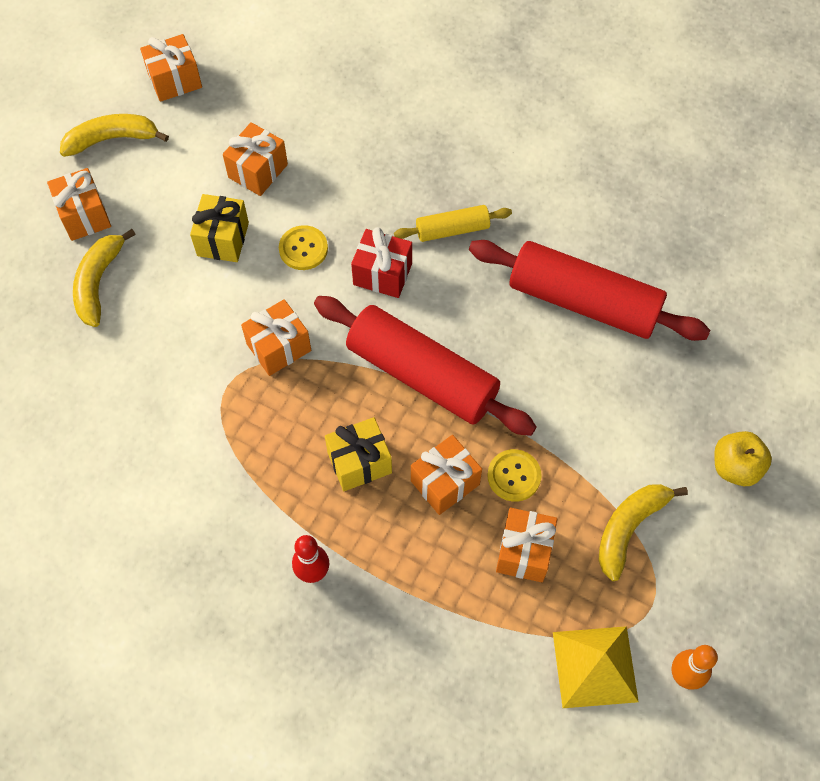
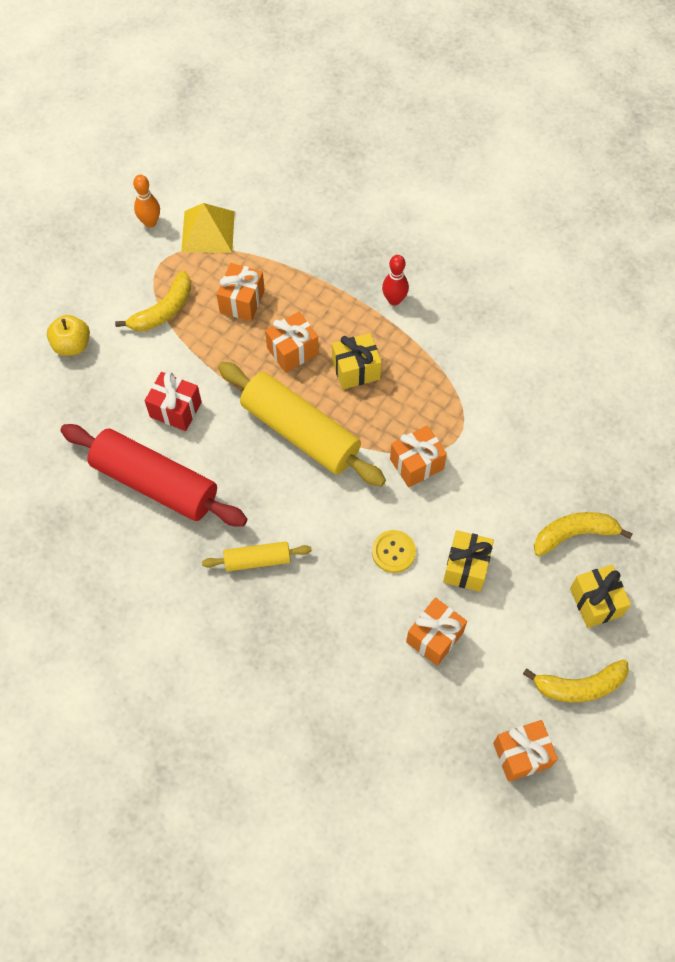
camera: 175 degrees left, 0 degrees up
orange gift [47,168,111,241] -> yellow gift [570,565,631,628]
yellow banana [73,229,136,327] -> yellow banana turned 120 degrees counterclockwise [534,512,633,556]
red rolling pin [314,296,537,436] -> yellow rolling pin [218,362,386,487]
red gift [351,227,412,298] -> red gift moved to [145,372,202,431]
yellow button [487,449,542,502] -> none

